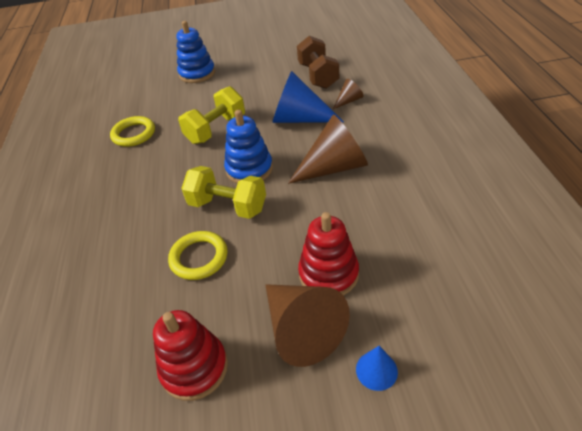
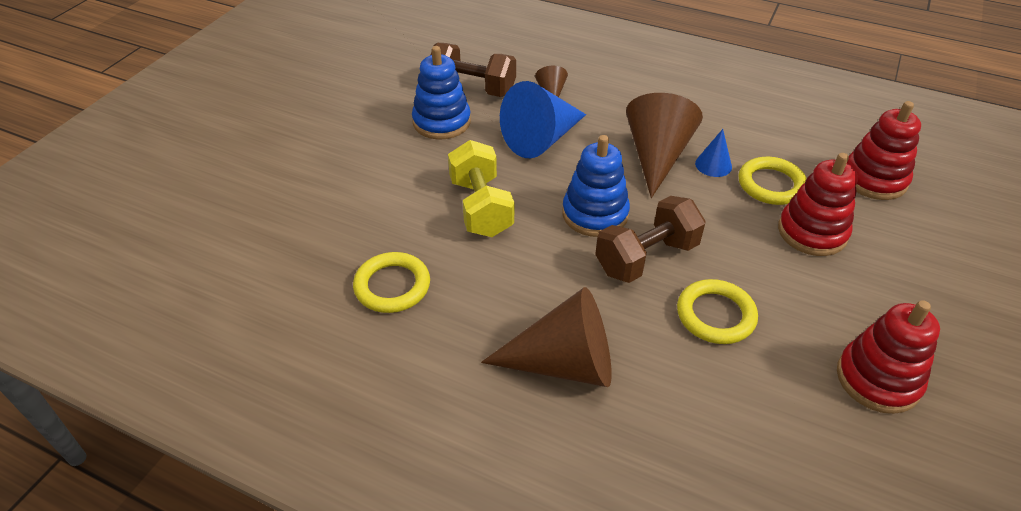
camera: 60 degrees left, 0 degrees up
blue stacking toy [176,21,215,83] -> blue stacking toy moved to [412,46,471,140]
yellow dumbbell [181,166,266,219] -> brown dumbbell [595,196,706,283]
brown cone [266,284,350,367] -> brown cone moved to [481,287,612,387]
blue cone [356,346,398,391] -> blue cone moved to [695,129,732,177]
none -> yellow ring [739,157,807,205]
none -> red stacking toy [847,101,921,200]

